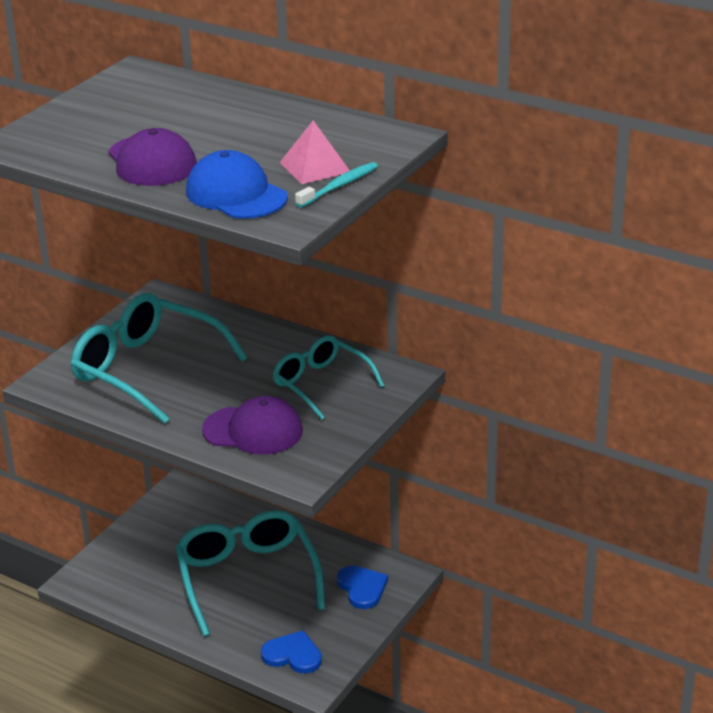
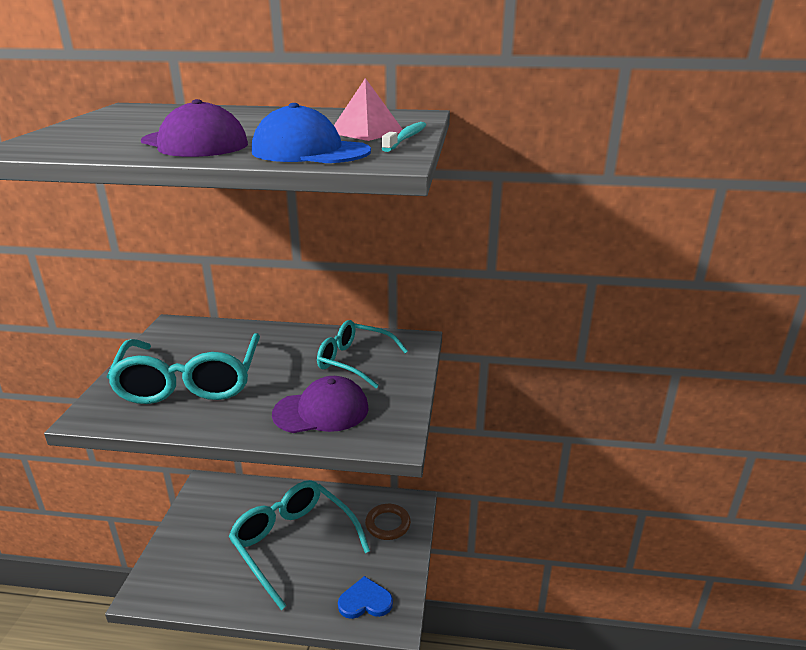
camera: 25 degrees left, 5 degrees down
turquoise glasses [71,293,247,424] -> turquoise glasses turned 105 degrees counterclockwise [107,333,260,404]
blue heart [337,566,388,609] -> brown ring [365,504,411,540]

